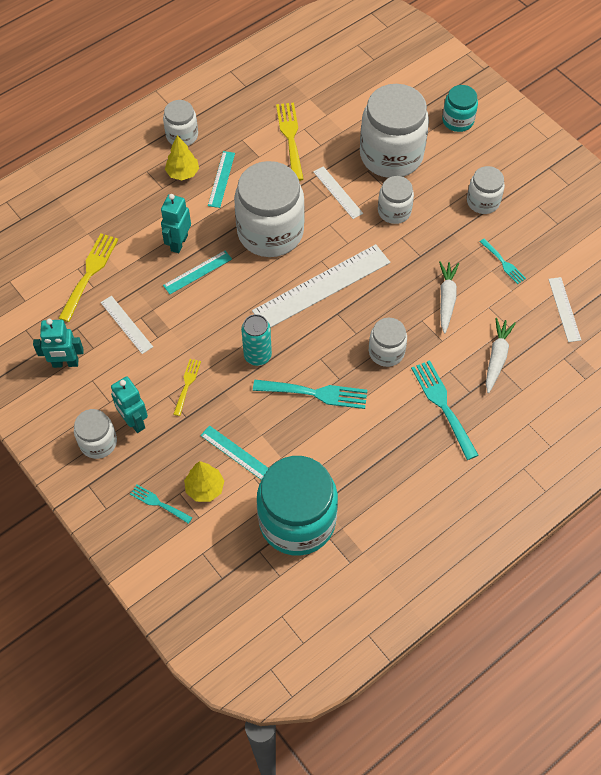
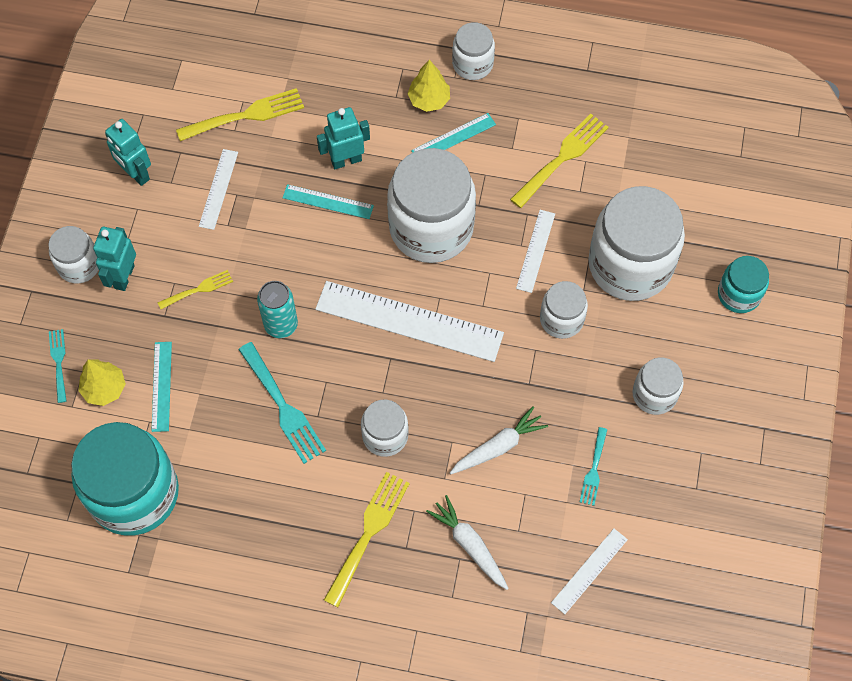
camera: 50 degrees right, 5 degrees up
turquoise fork [411,360,478,460] -> yellow fork [324,472,410,607]
white carrot [486,318,516,393] -> white carrot turned 105 degrees counterclockwise [426,495,509,590]

